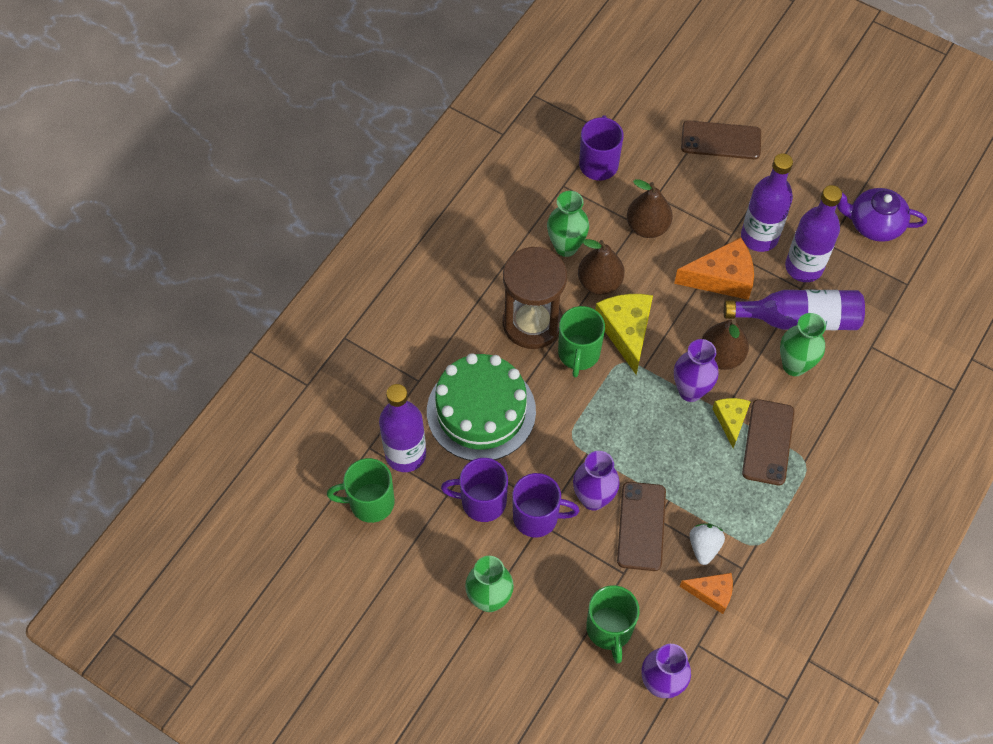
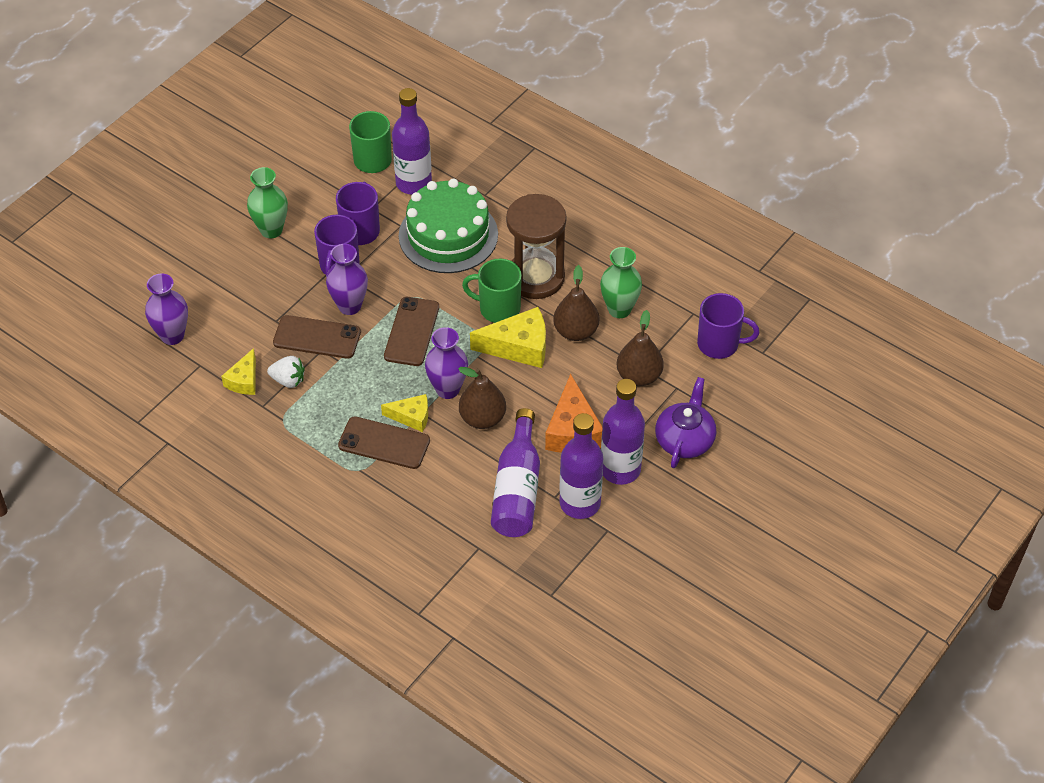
camera: 95 degrees right, 10 degrees down
green mug [586,585,640,664] -> none
orange cheese [679,573,733,614] -> yellow cheese [221,348,256,395]
brown phone [681,120,761,159] -> brown phone moved to [384,297,439,366]
green vase [780,313,826,376] -> none
purple teapot [837,188,927,242] -> purple teapot moved to [655,377,716,468]

